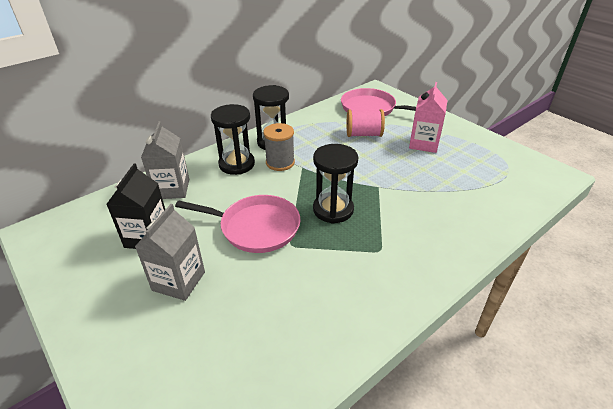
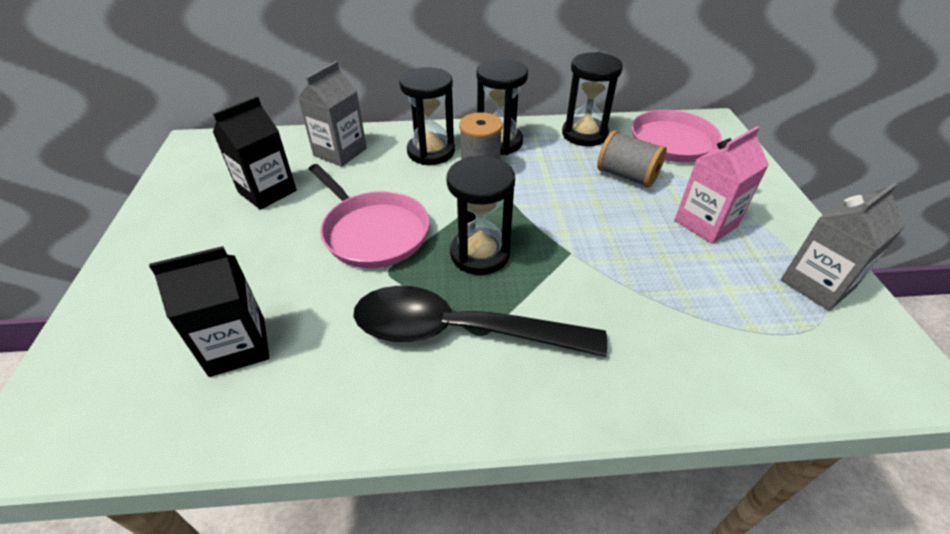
camera: 35 degrees right, 5 degrees up
grey carton [135,204,205,301] -> grey carton moved to [781,183,905,311]
pink spool [347,109,385,137] -> grey spool [597,130,667,188]
none -> black carton [149,246,269,377]
none -> black spoon [353,286,607,357]
none -> black hourglass [562,52,623,146]

